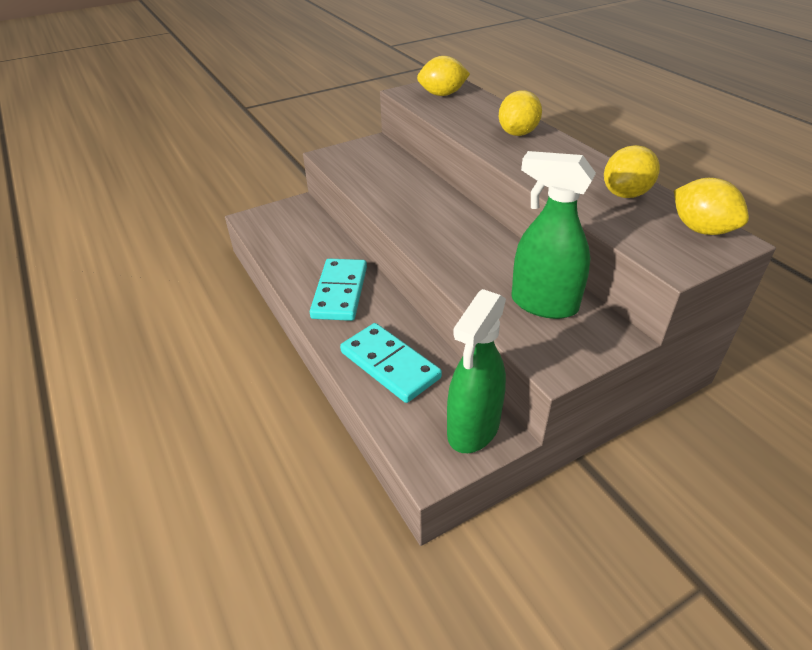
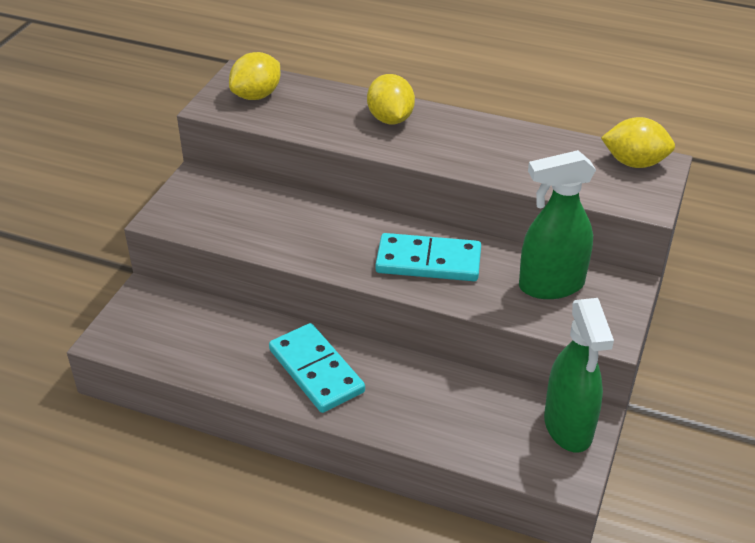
camera: 40 degrees left, 0 degrees up
turquoise domino [340,323,442,403] -> turquoise domino moved to [375,233,481,281]
yellow lemon [604,145,660,198] -> none

